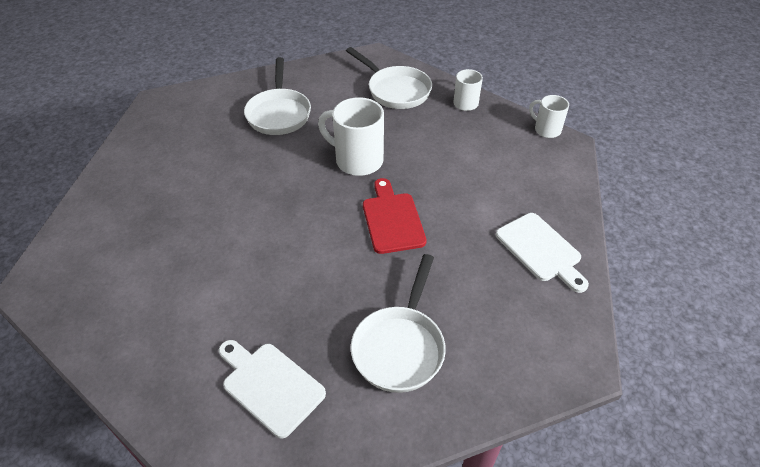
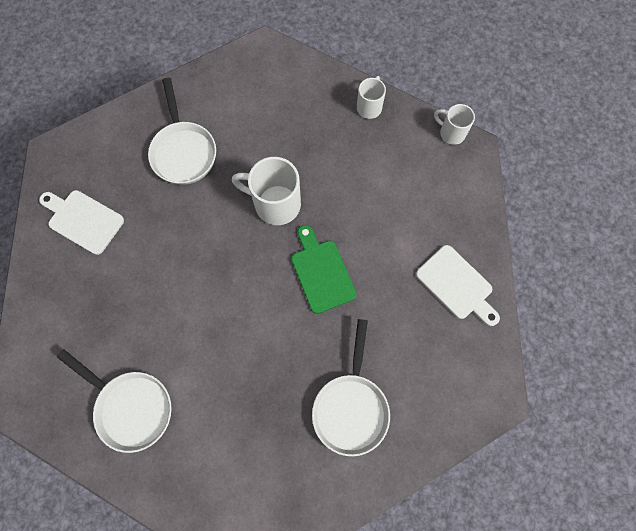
camera: 10 degrees left, 25 degrees up
white cutting board [219,340,326,439] -> white cutting board moved to [39,190,124,255]
white pan [346,47,432,109] -> white pan moved to [57,349,172,453]
red cutting board [363,178,427,254] -> green cutting board [291,225,356,314]

